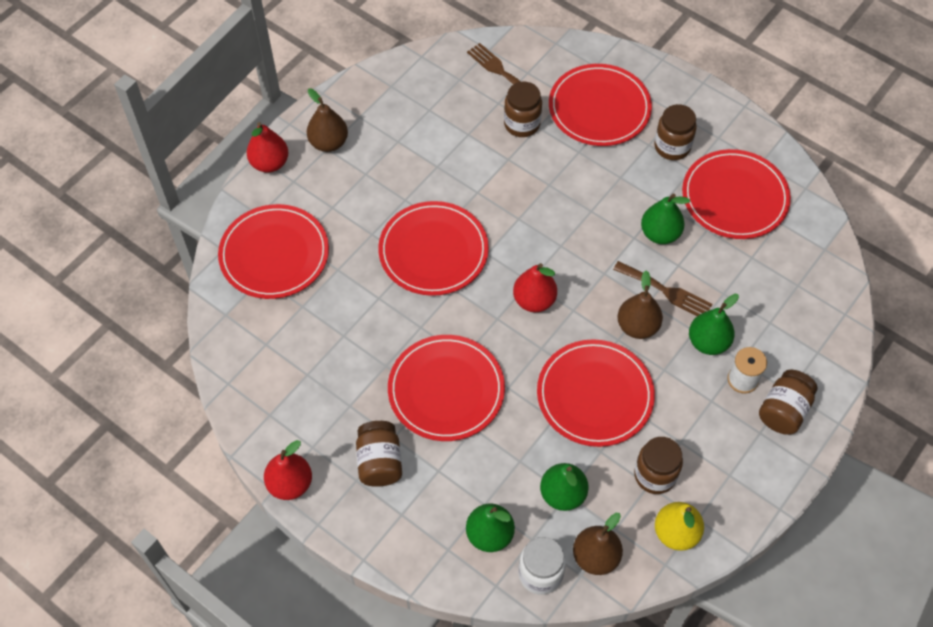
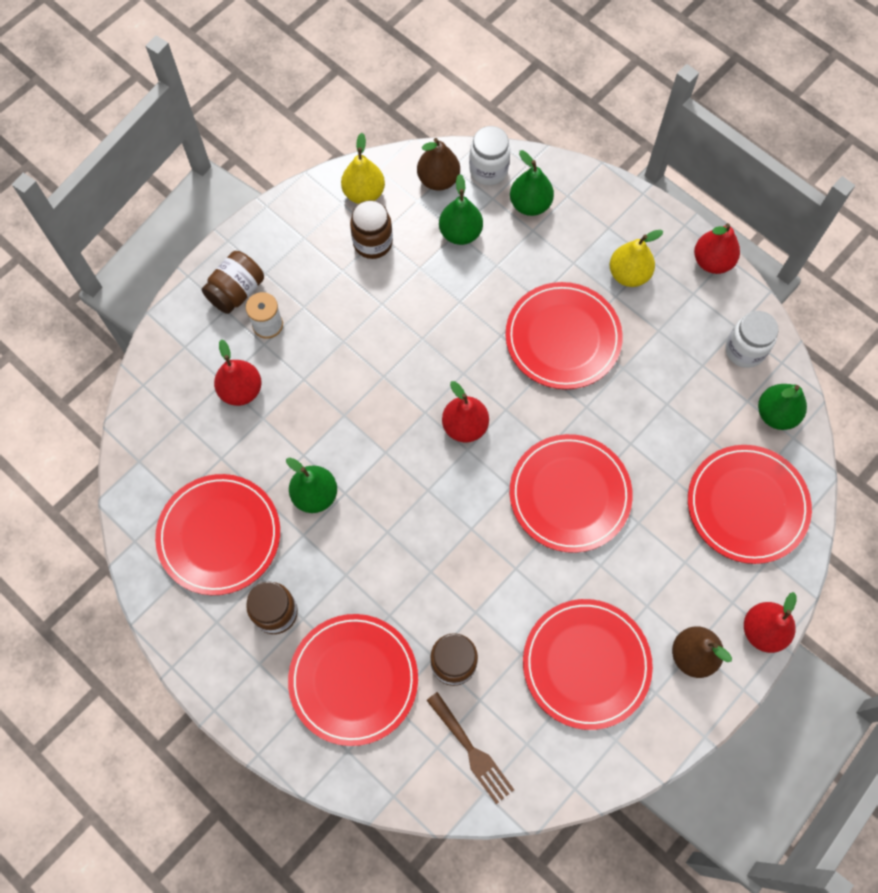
camera: 175 degrees left, 10 degrees up
brown jar [356,421,402,487] -> yellow pear [610,230,663,287]
red plate [537,339,655,447] -> red plate moved to [523,599,653,730]
brown fork [613,261,712,316] -> none
brown pear [618,271,663,339] -> none
green pear [689,294,739,355] -> green pear moved to [758,384,807,430]
none -> red pear [214,339,262,406]
none -> white jar [726,311,779,368]

